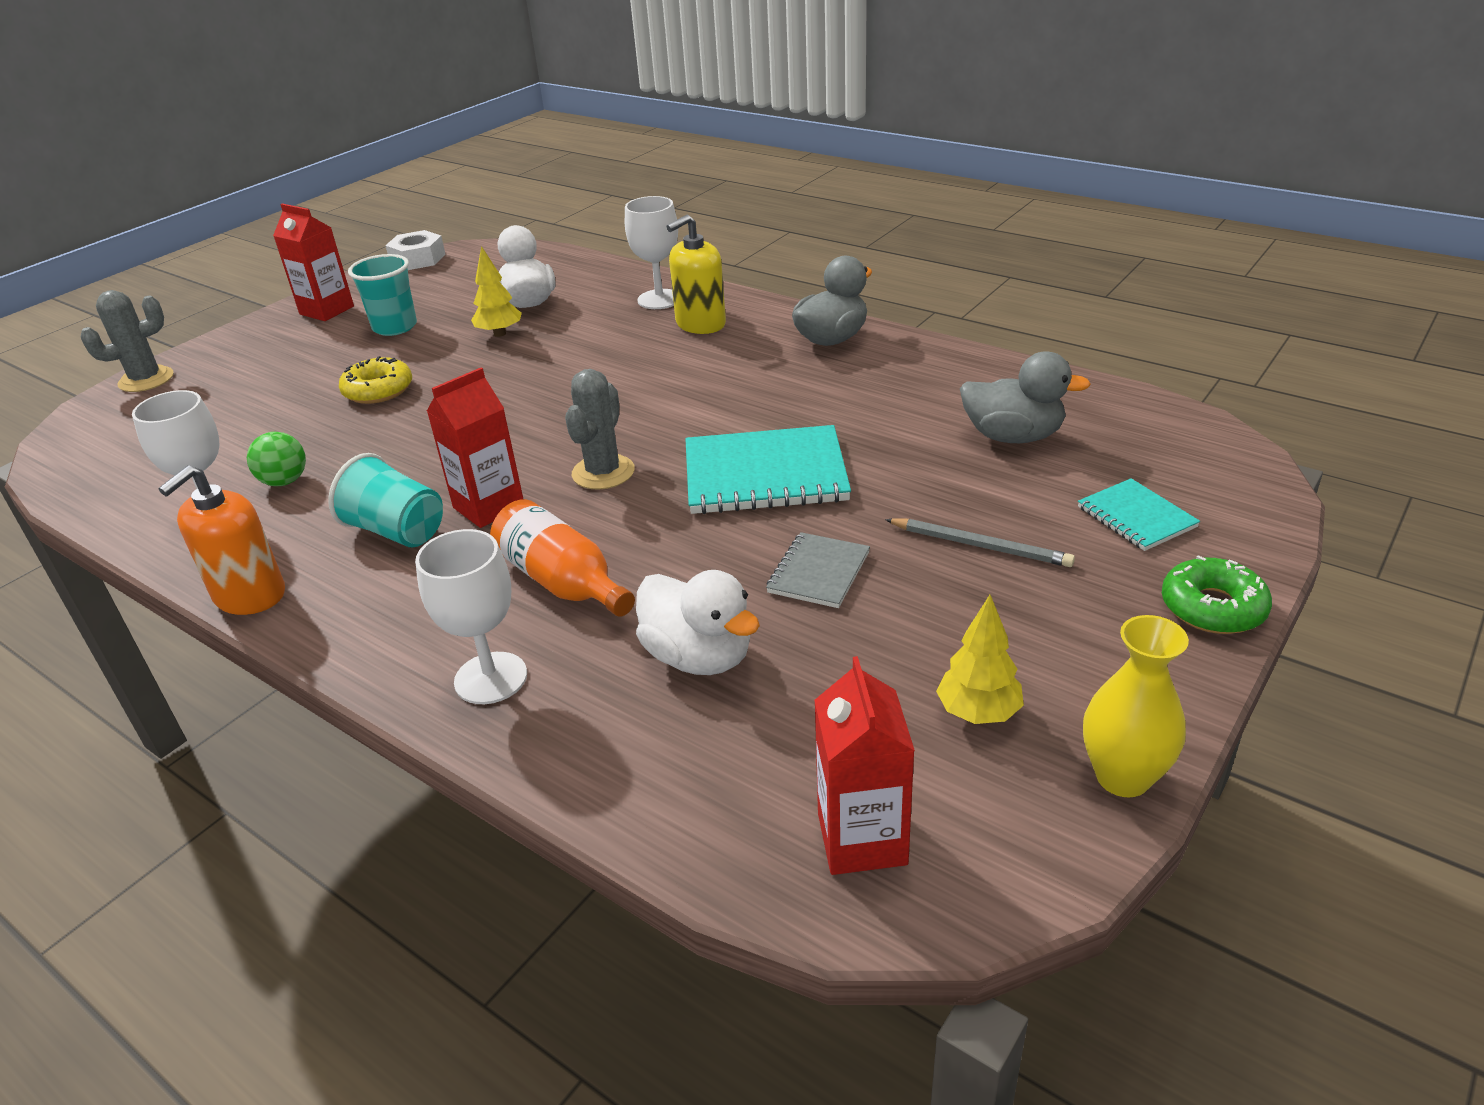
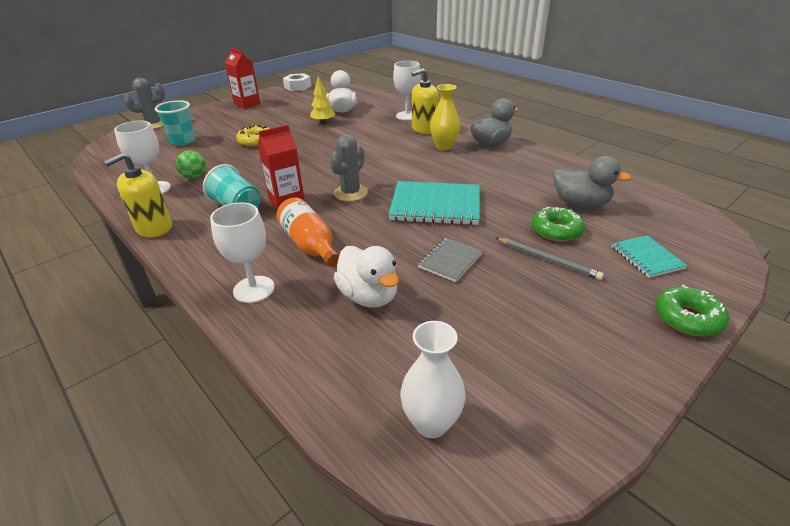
camera: 10 degrees right, 0 degrees up
orange soap dispenser [158,466,285,615] -> yellow soap dispenser [104,153,172,237]
turquoise cup [348,254,417,336] -> turquoise cup moved to [155,100,195,146]
red carton [814,656,915,875] -> white vase [400,321,466,438]
yellow tree [936,595,1024,724] -> none
yellow vase [1083,615,1189,797] -> yellow vase moved to [430,84,460,150]
none -> green donut [532,207,585,242]

